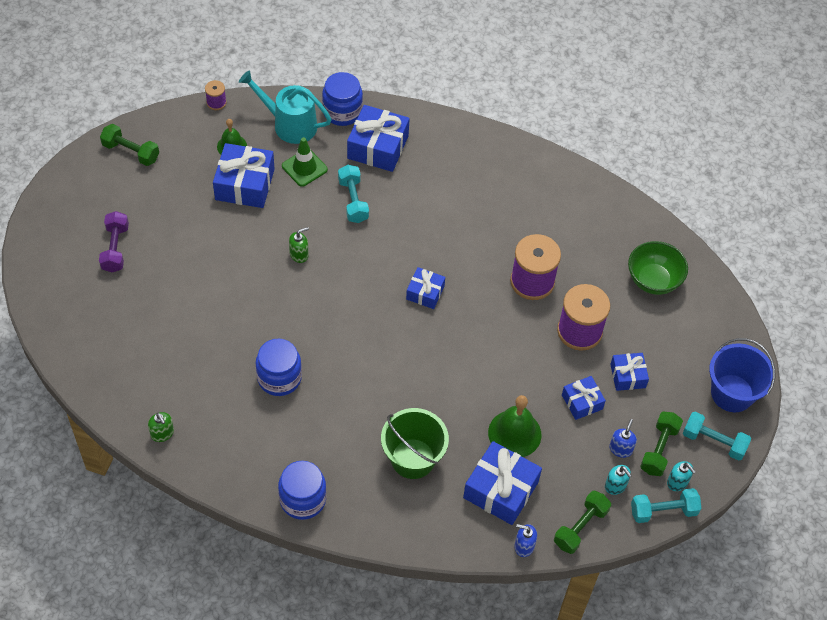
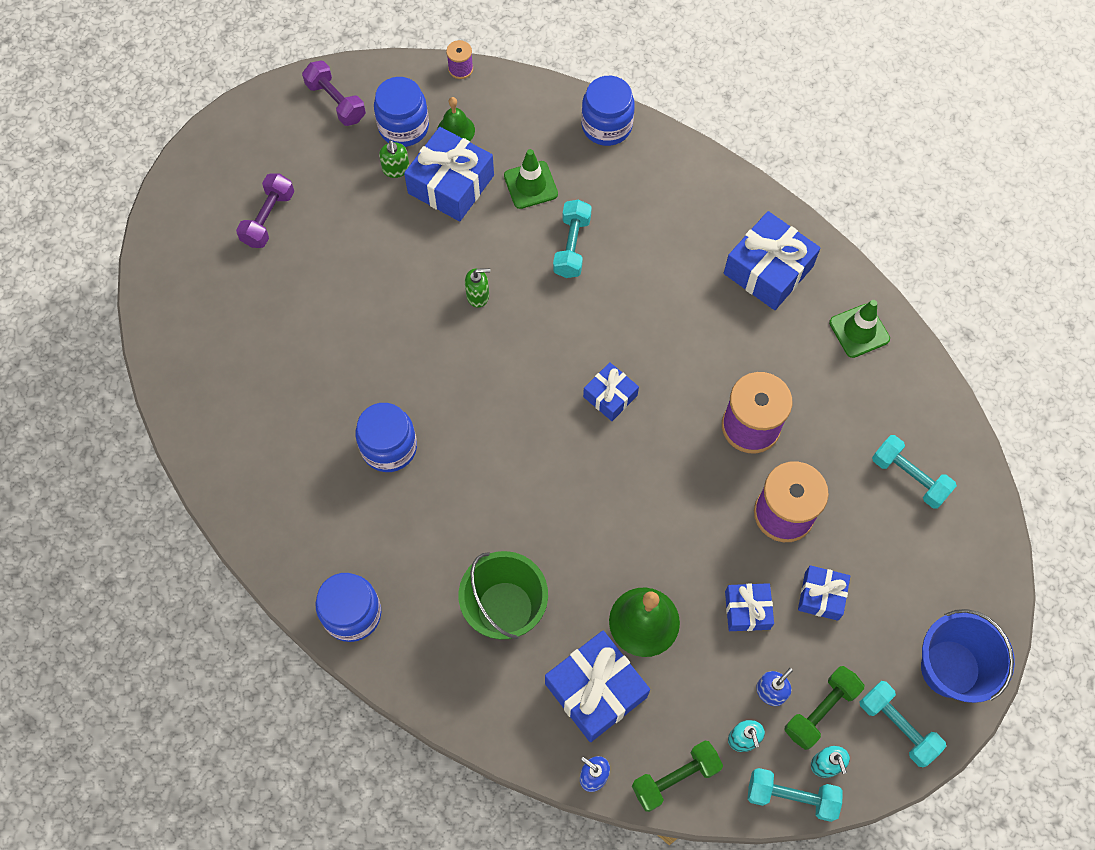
camera: 25 degrees right, 10 degrees up
green dumbbell [100,124,159,166] -> purple dumbbell [302,61,366,126]
green soap dispenser [148,412,174,442] -> green soap dispenser moved to [379,140,410,178]
turquoise watering can [239,70,332,144] -> none
blue gift [347,105,410,172] -> blue gift moved to [724,211,821,310]
green bowl [628,241,688,295] -> turquoise dumbbell [872,435,957,509]
none -> blue jar [374,77,429,147]
none -> green traffic cone [829,300,890,358]

